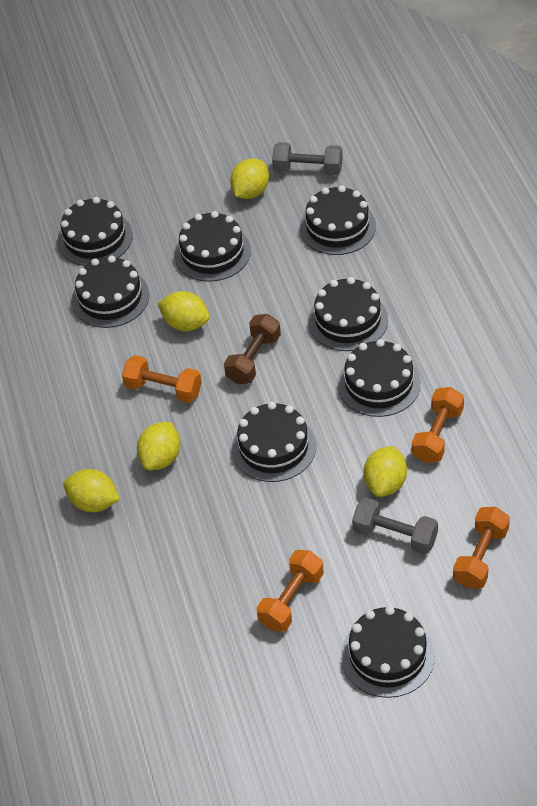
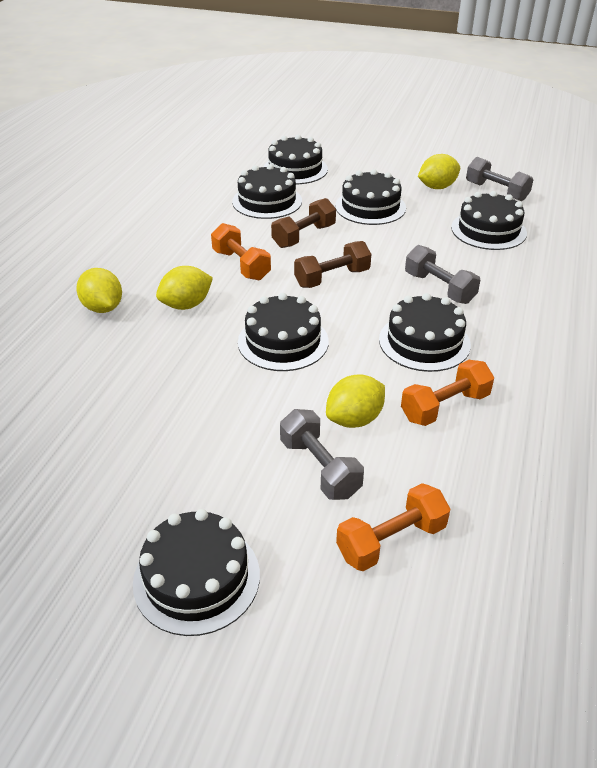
camera: 30 degrees right, 10 degrees down
yellow lemon [157,291,210,331] -> brown dumbbell [271,198,336,248]
orange dumbbell [257,550,324,632] -> none
black cake [308,277,388,351] -> grey dumbbell [405,245,480,304]

